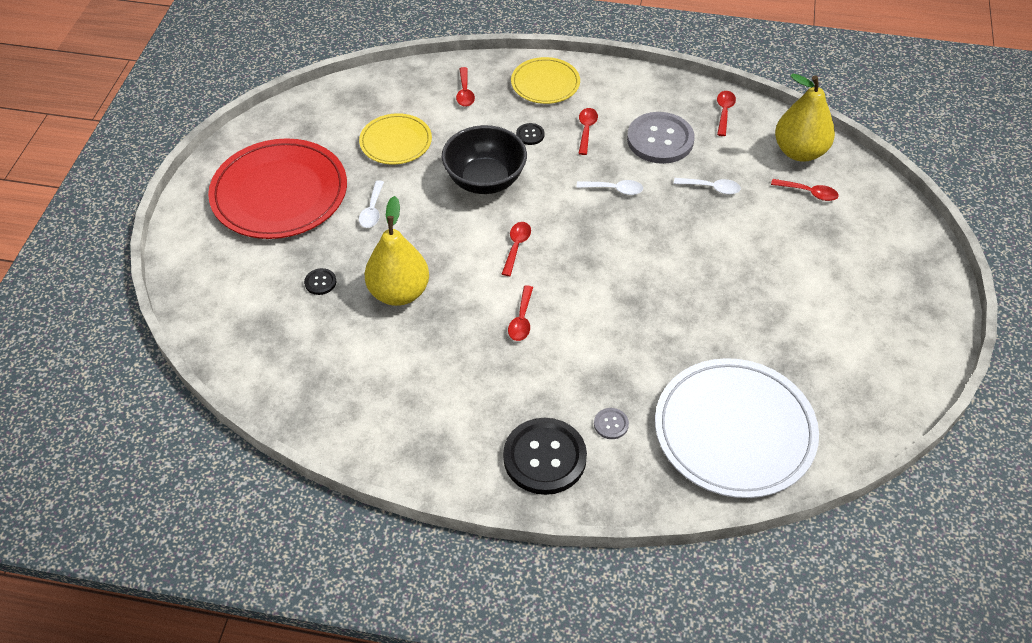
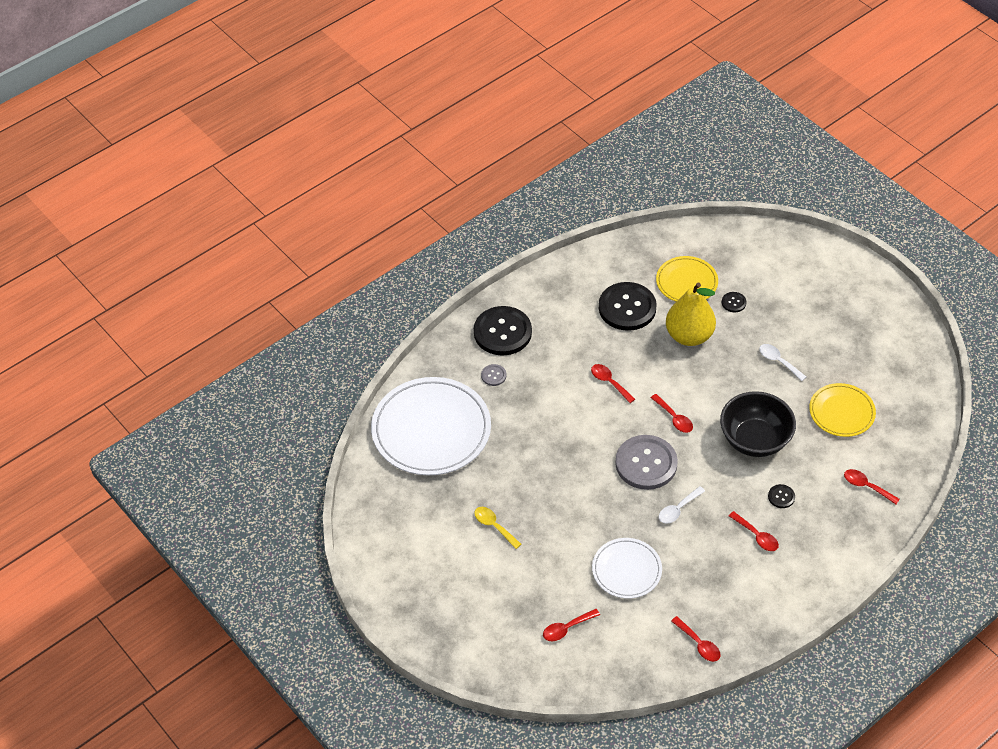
camera: 130 degrees right, 0 degrees up
red plate [208,138,347,239] -> none
yellow plate [511,57,580,104] -> yellow plate moved to [656,256,718,302]
grey button [627,112,695,164] -> grey button moved to [615,435,678,490]
white spoon [674,178,741,195] -> white plate [592,538,662,599]
yellow pear [775,74,835,162] -> none
none -> yellow spoon [474,507,522,549]
none -> black button [599,282,657,331]

